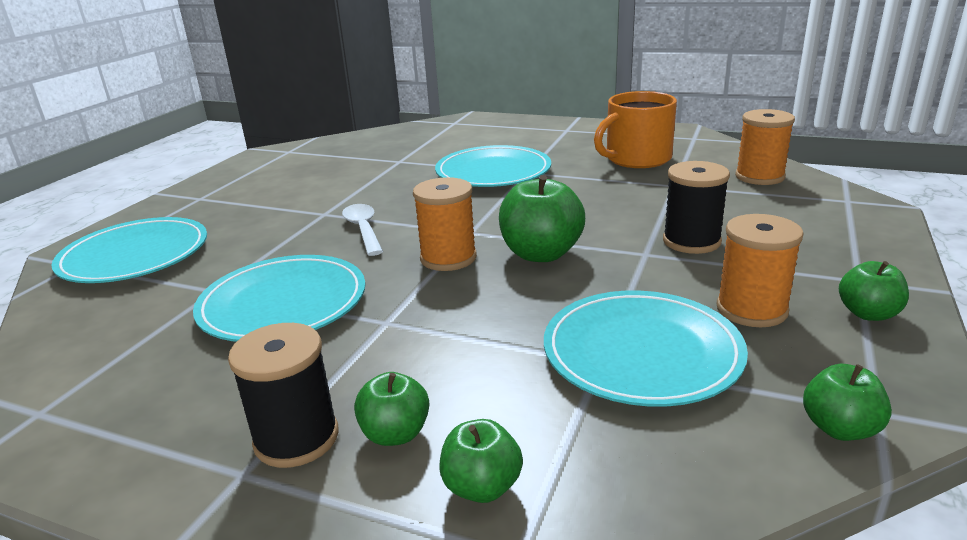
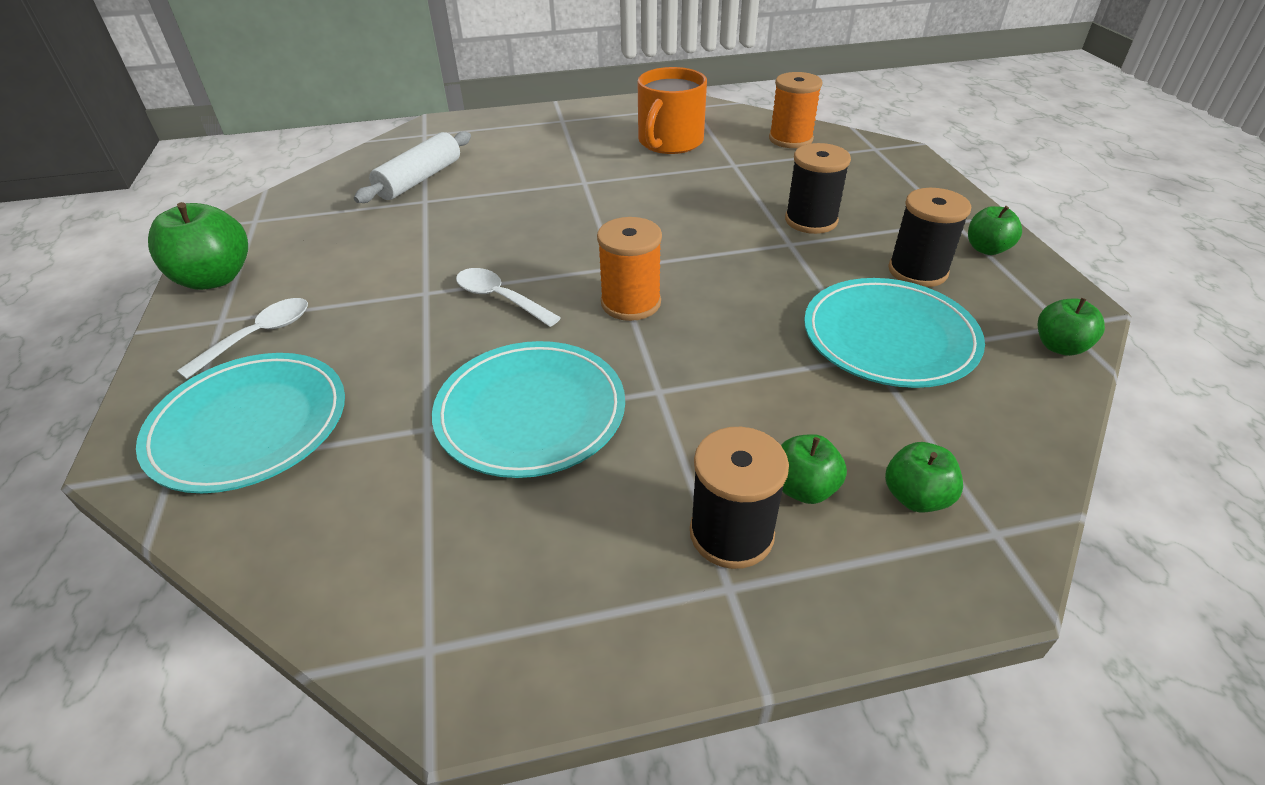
camera: 35 degrees left, 15 degrees up
turquoise plate [435,145,551,187] -> none
green apple [499,175,585,262] -> green apple moved to [148,202,248,290]
orange spool [717,214,804,327] -> black spool [888,188,971,287]
none -> white spoon [177,298,308,379]
none -> white rolling pin [354,131,471,203]

